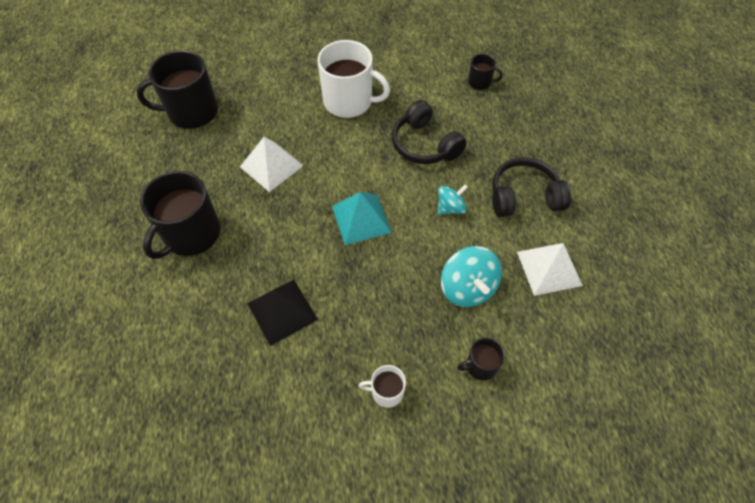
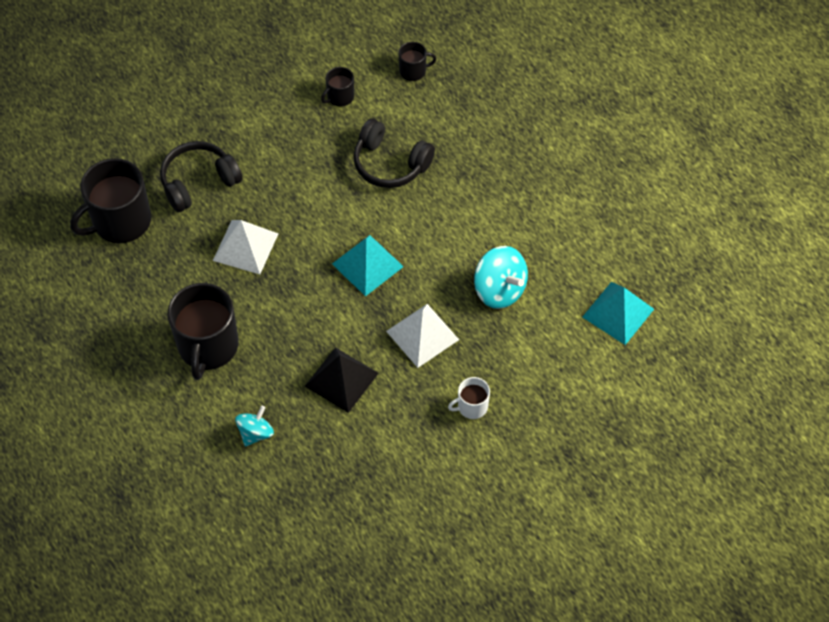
camera: 25 degrees left, 0 degrees up
white mug [317,40,390,118] -> none
turquoise spinning top [438,184,468,215] -> turquoise spinning top moved to [235,405,274,446]
black mug [458,338,505,380] -> black mug moved to [321,67,354,107]
black headphones [492,157,571,217] -> black headphones moved to [160,141,242,212]
white pyramid [517,243,583,296] -> white pyramid moved to [386,304,459,368]
none -> turquoise pyramid [582,282,654,345]

